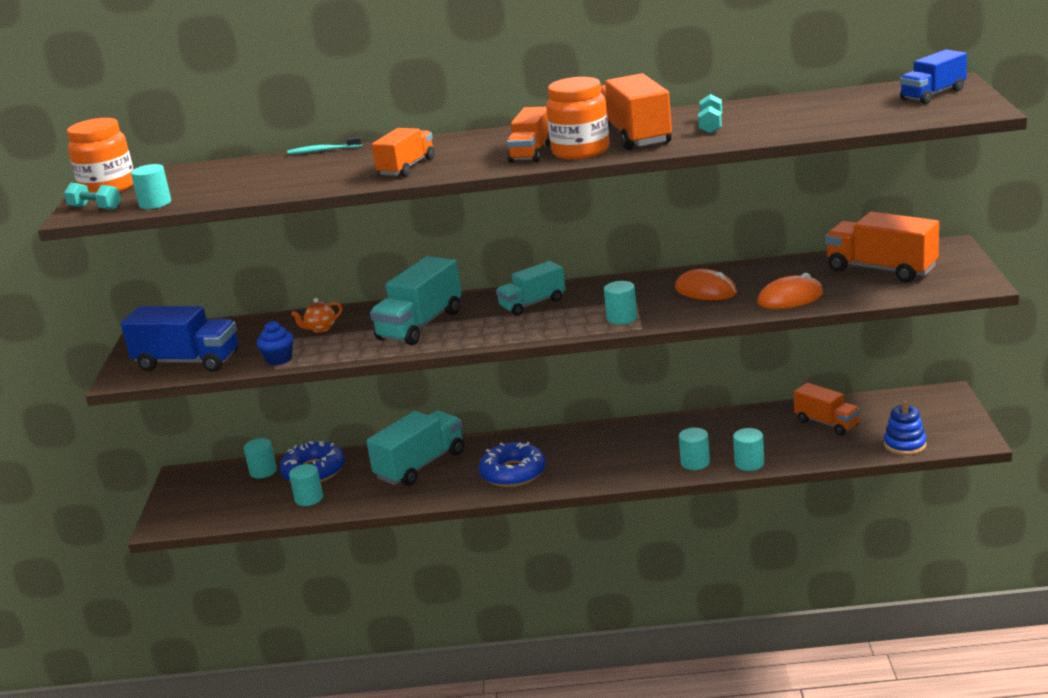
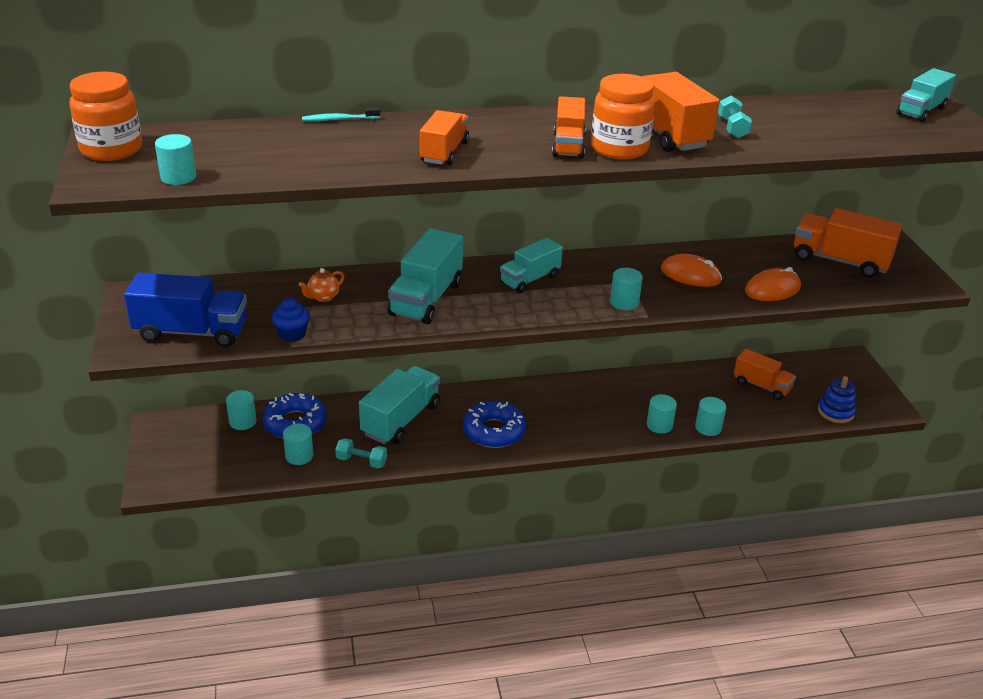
camera: 15 degrees left, 10 degrees up
turquoise dumbbell [64,183,121,210] -> turquoise dumbbell moved to [335,438,387,468]
blue truck [900,49,967,104] -> turquoise truck [897,68,956,122]

